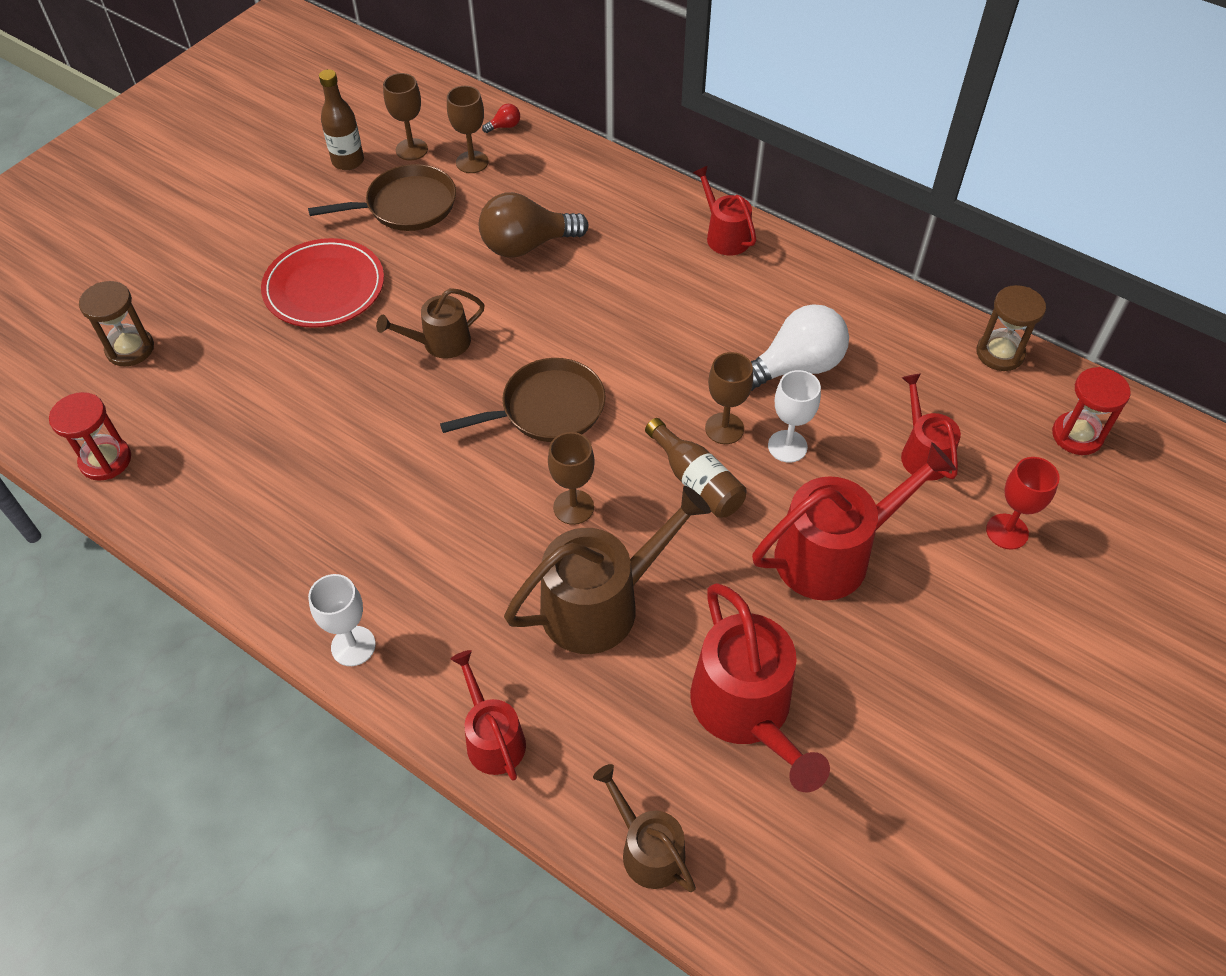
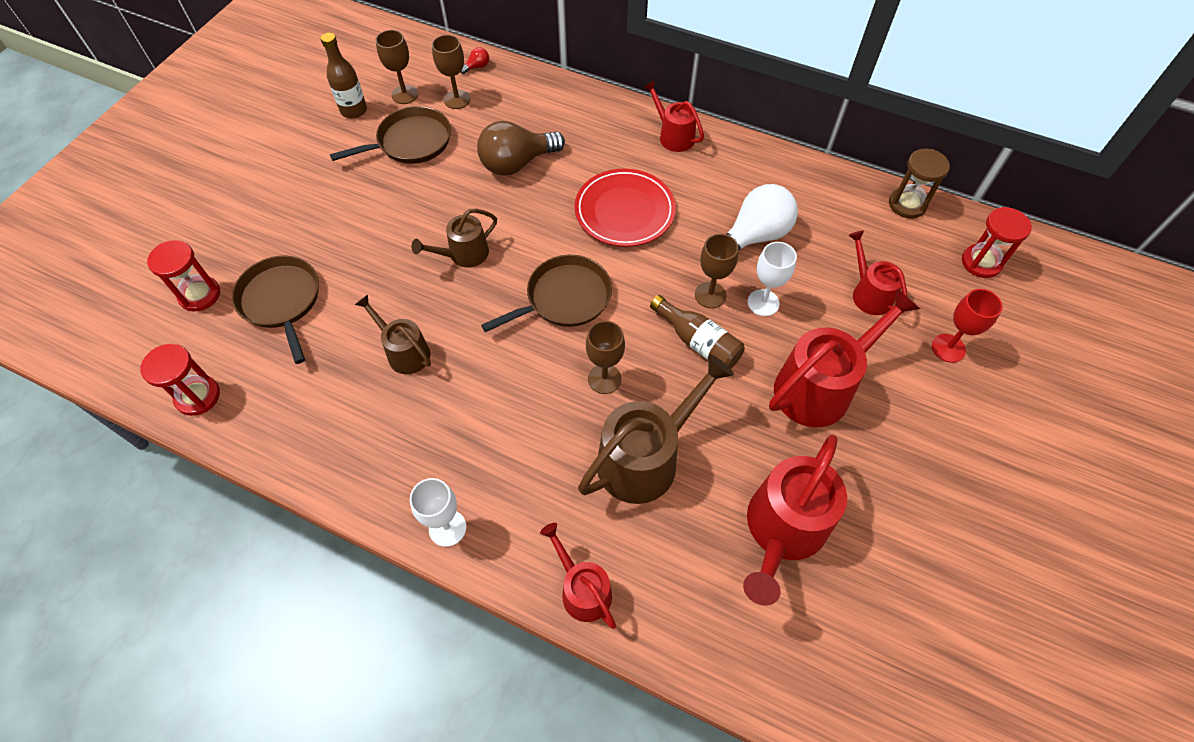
camera: 10 degrees left, 5 degrees up
brown hourglass [79,281,154,367] -> red hourglass [147,240,220,311]
red plate [261,238,384,328] -> red plate moved to [574,169,676,247]
brown watering can [593,764,696,892] -> brown watering can moved to [355,295,431,374]
red watering can [690,583,830,792] -> red watering can turned 60 degrees clockwise [743,435,847,606]
none -> brown pan [232,256,319,364]

